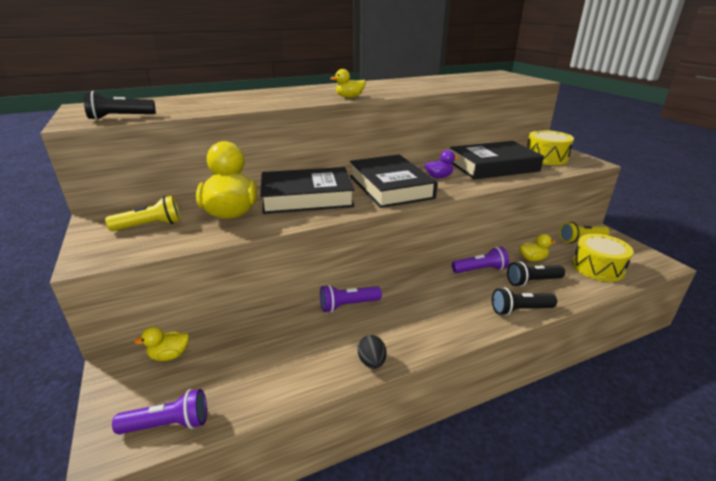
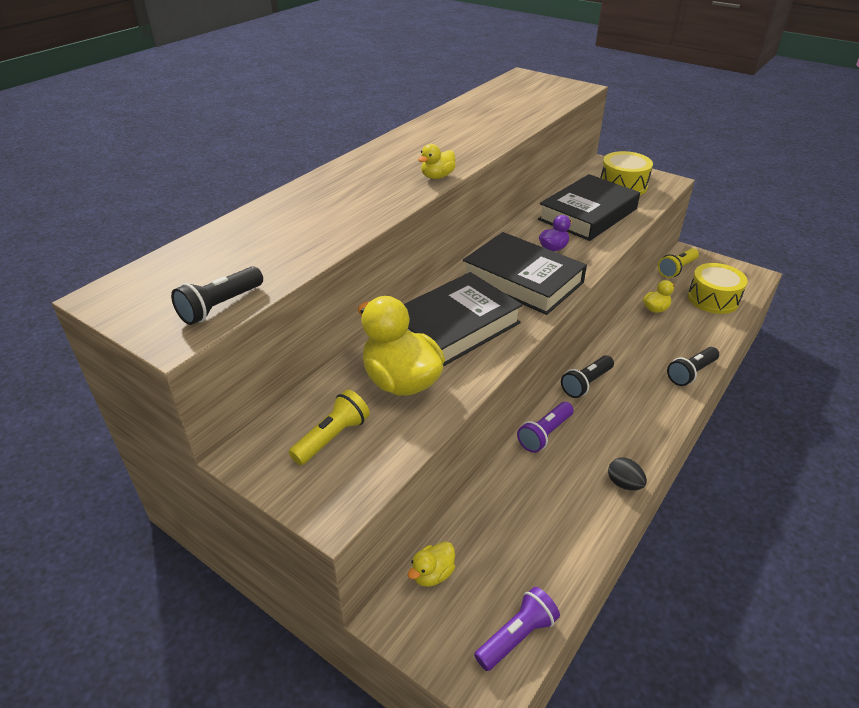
camera: 30 degrees left, 10 degrees up
purple flashlight [452,246,509,273] -> none
black flashlight [507,261,565,287] -> black flashlight moved to [561,355,614,398]

